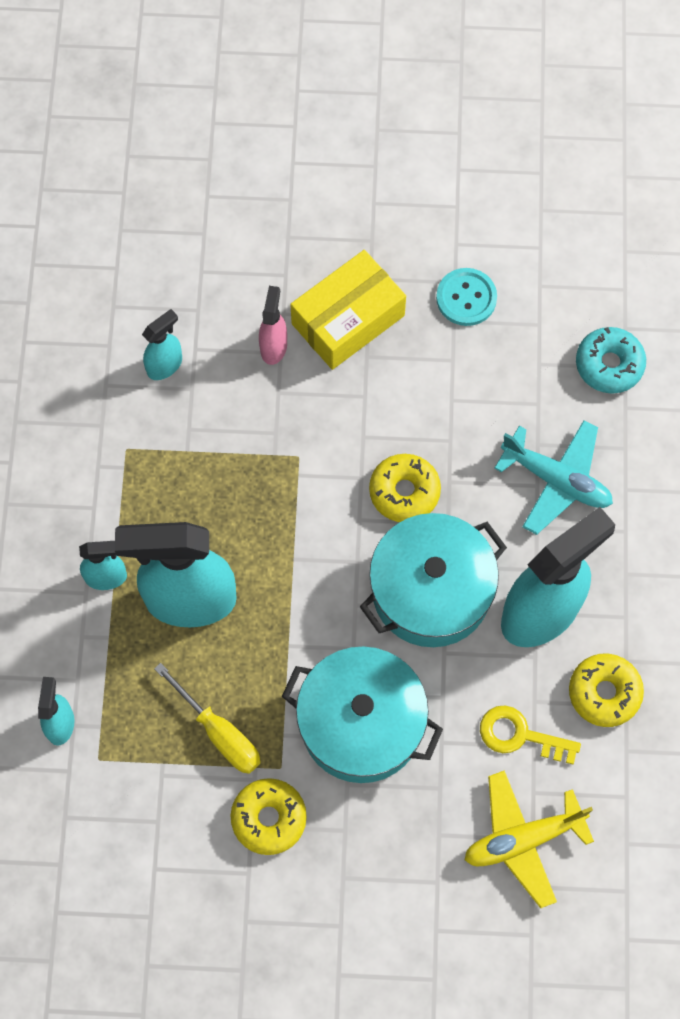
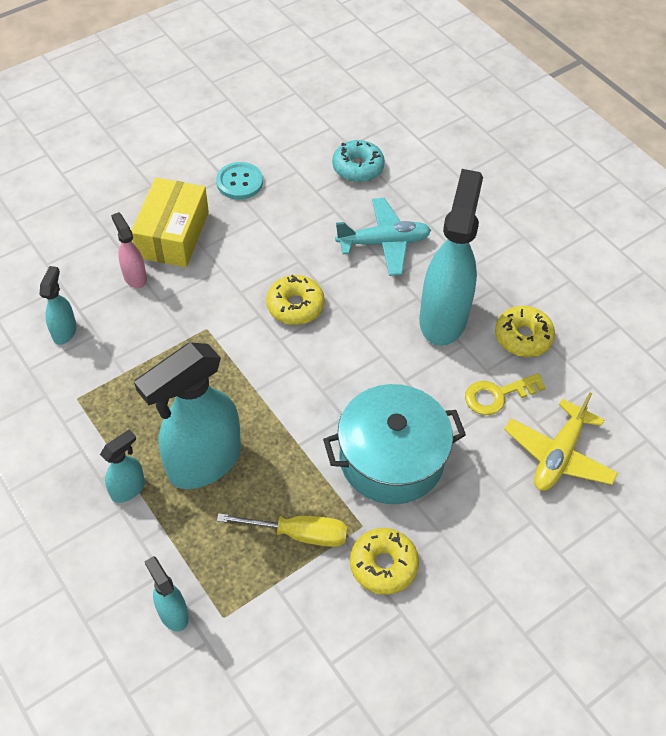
camera: 40 degrees left, 15 degrees down
turquoise pot [360,513,507,647] -> none

